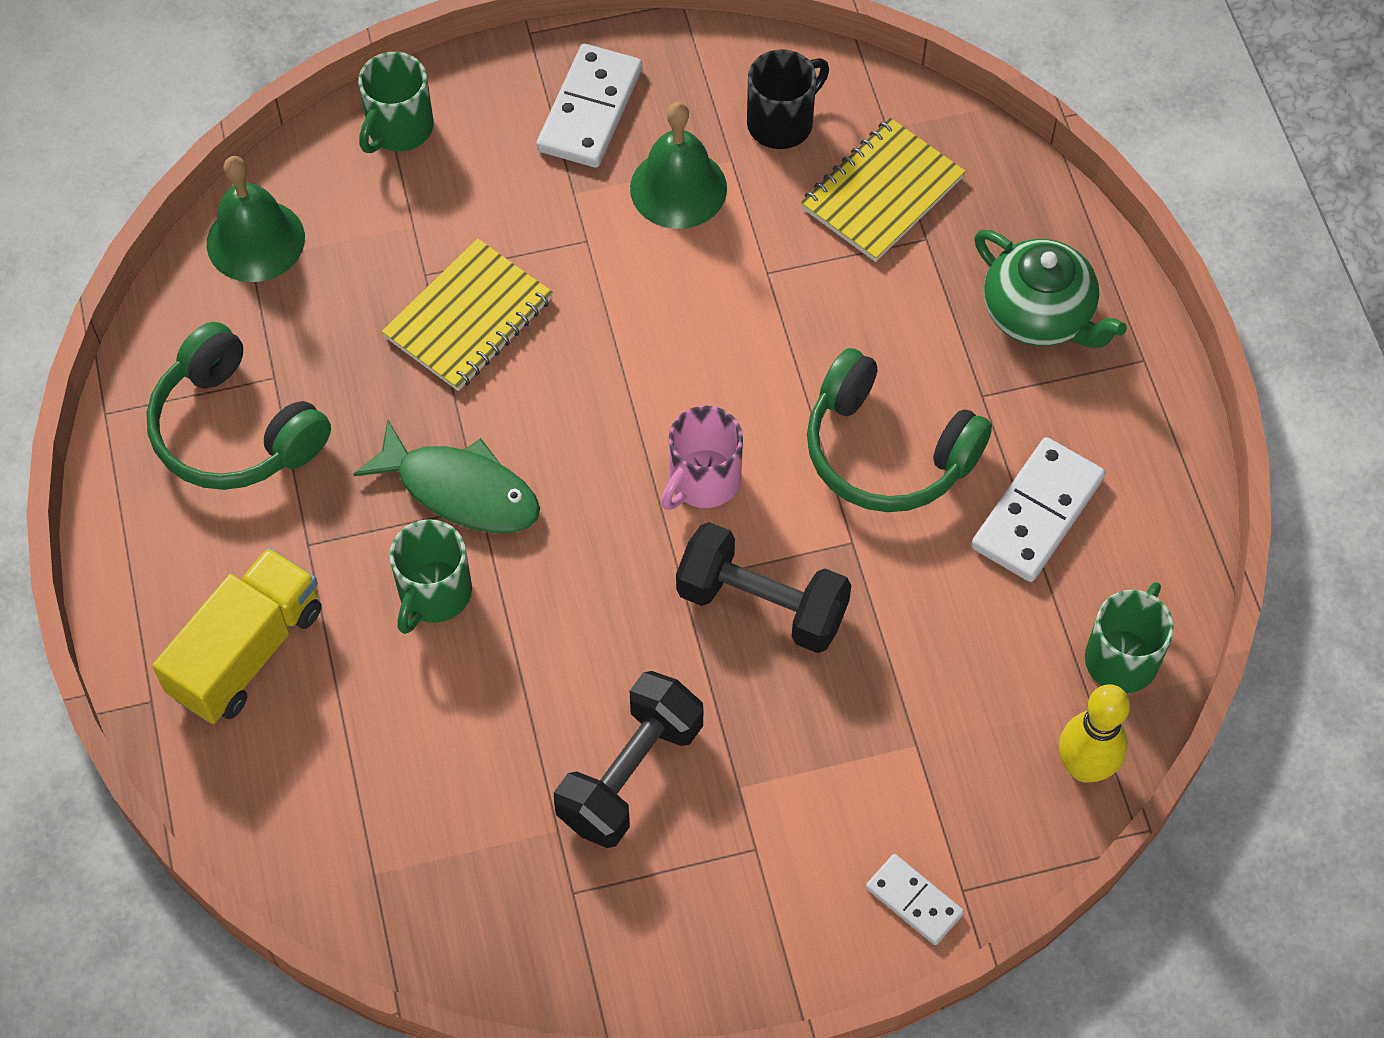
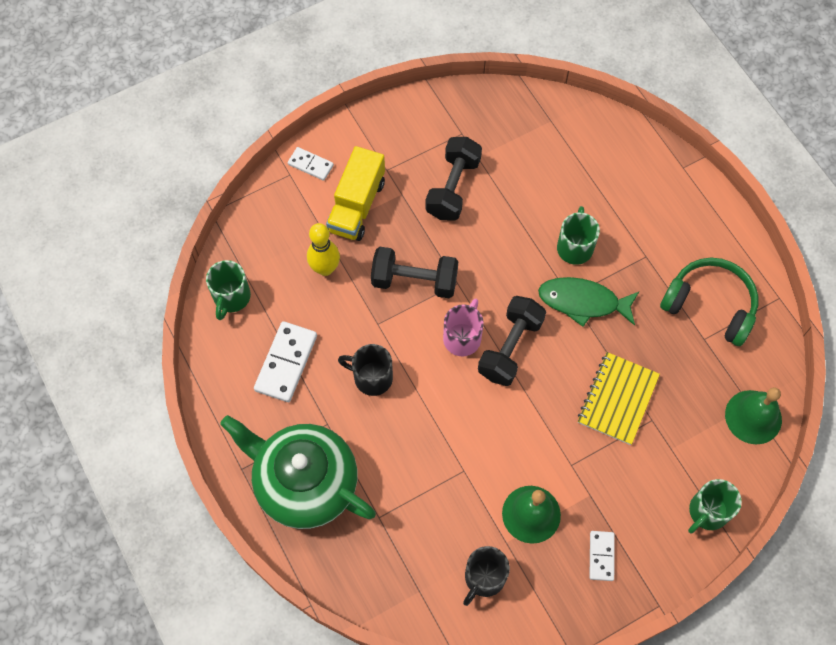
camera: 165 degrees right, 5 degrees up
yellow truck [152,548,322,724] -> yellow truck moved to [326,146,385,241]
green mug [358,52,434,153] -> green mug turned 150 degrees counterclockwise [688,479,742,534]
white domino [536,44,642,168] -> white domino [589,531,615,581], size x0.58
yellow notebook [801,118,966,262] -> none
green headphones [807,348,992,512] -> black mug [338,344,393,396]
green teapot [974,230,1127,348] -> green teapot [220,415,376,529], size x1.57
yellow bowling pin [1059,684,1130,783] -> yellow bowling pin moved to [307,223,340,276]
none -> black dumbbell [478,296,546,386]

